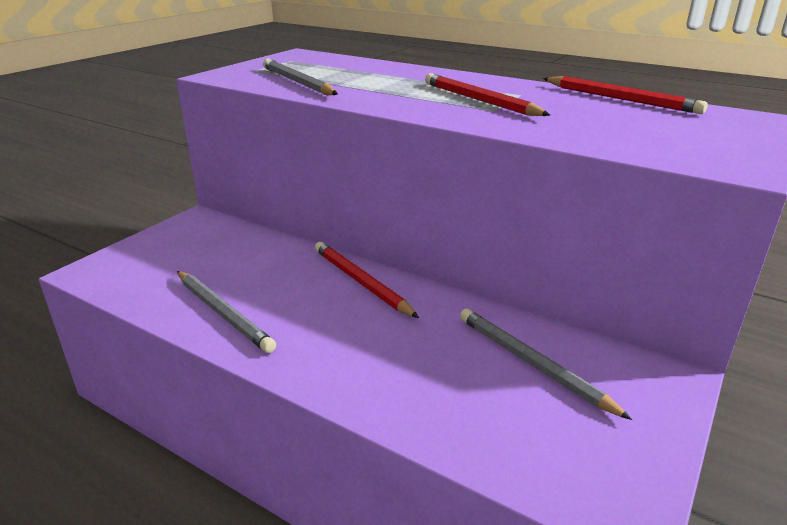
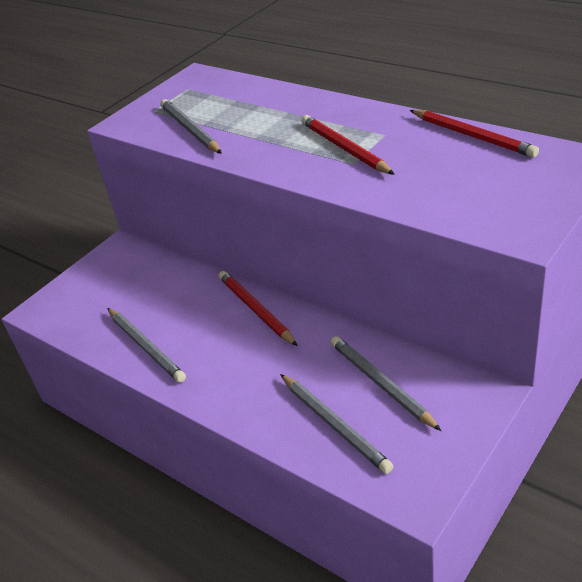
camera: 10 degrees right, 10 degrees up
none -> grey pencil [280,374,393,474]

